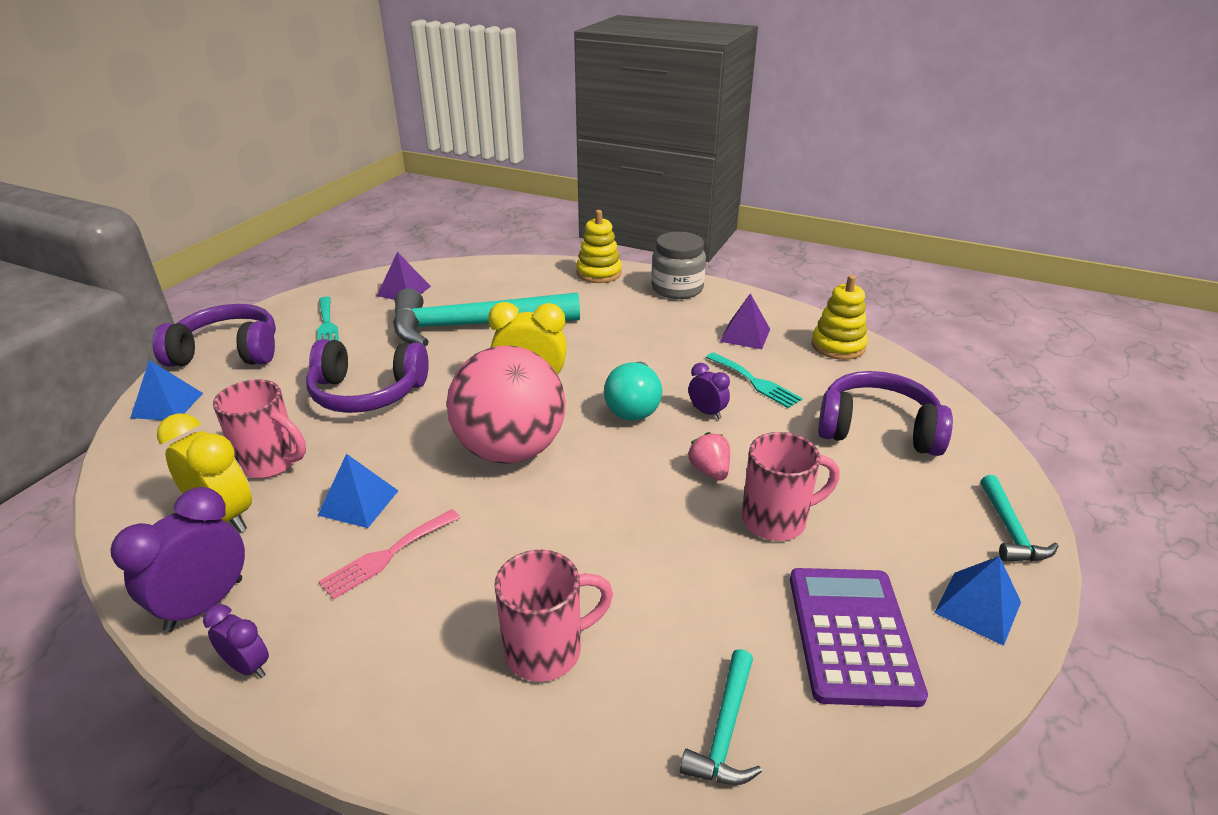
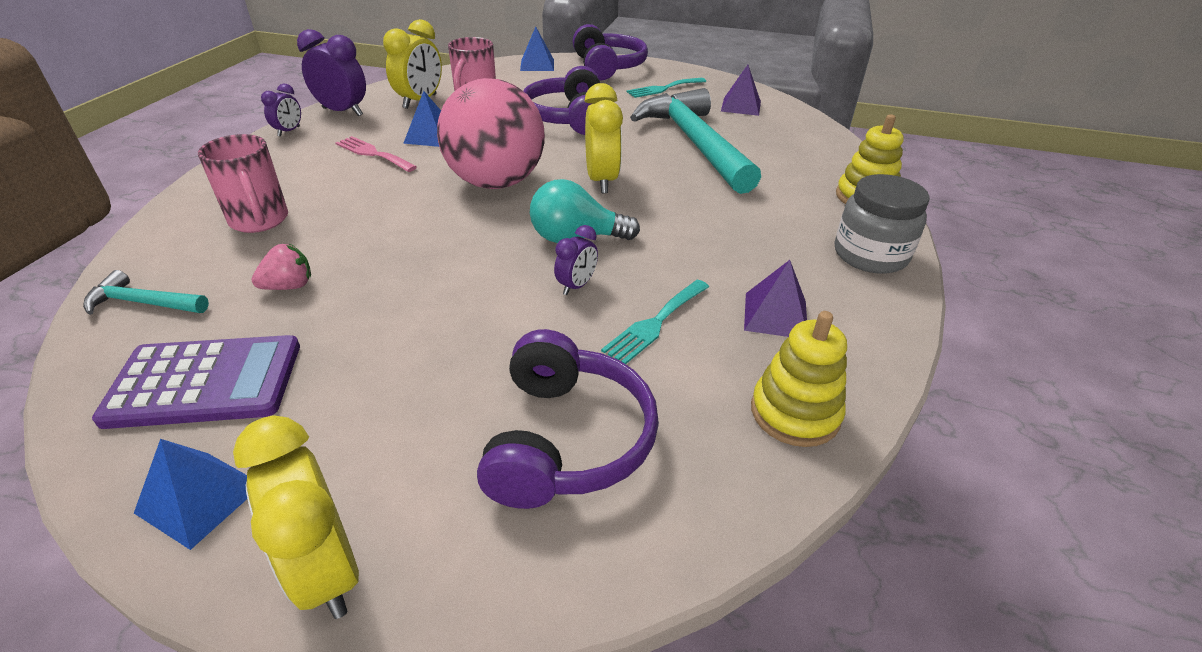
camera: 80 degrees right, 5 degrees up
pink strawberry [688,432,730,481] -> pink strawberry moved to [251,244,311,290]
pink mug [742,432,840,541] -> none
turquoise hammer [981,475,1058,562] -> yellow clock [233,415,359,619]

